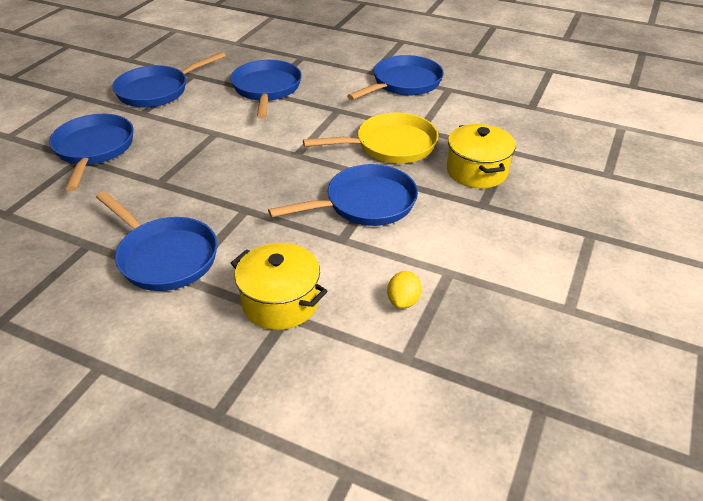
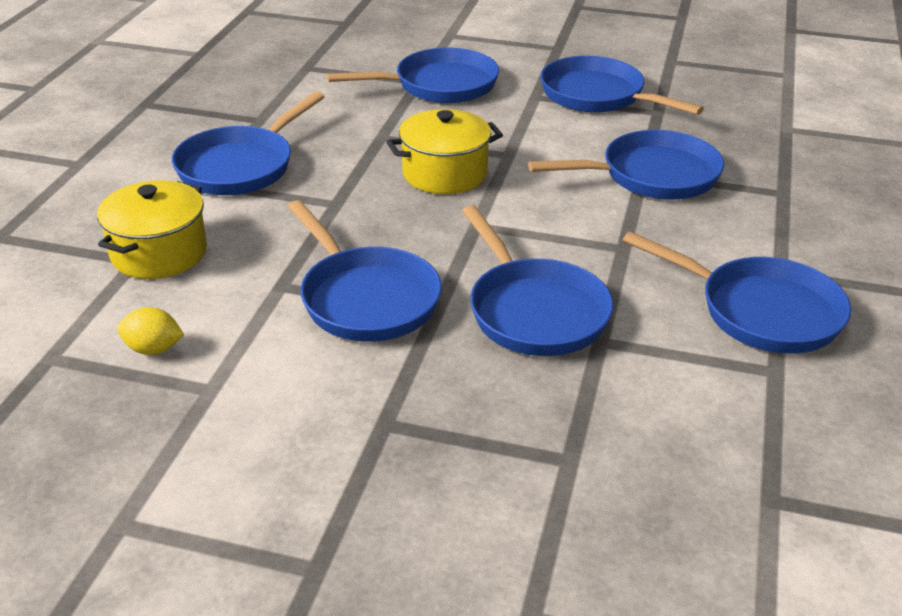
camera: 80 degrees right, 5 degrees down
yellow pan [303,113,438,163] -> blue pan [462,205,614,356]
yellow pot [447,124,516,188] -> yellow pot moved to [387,109,503,194]

